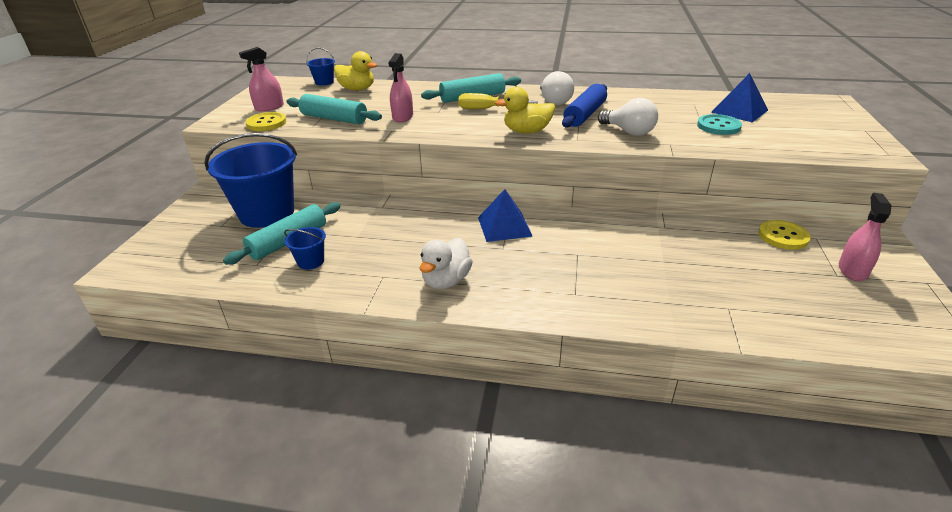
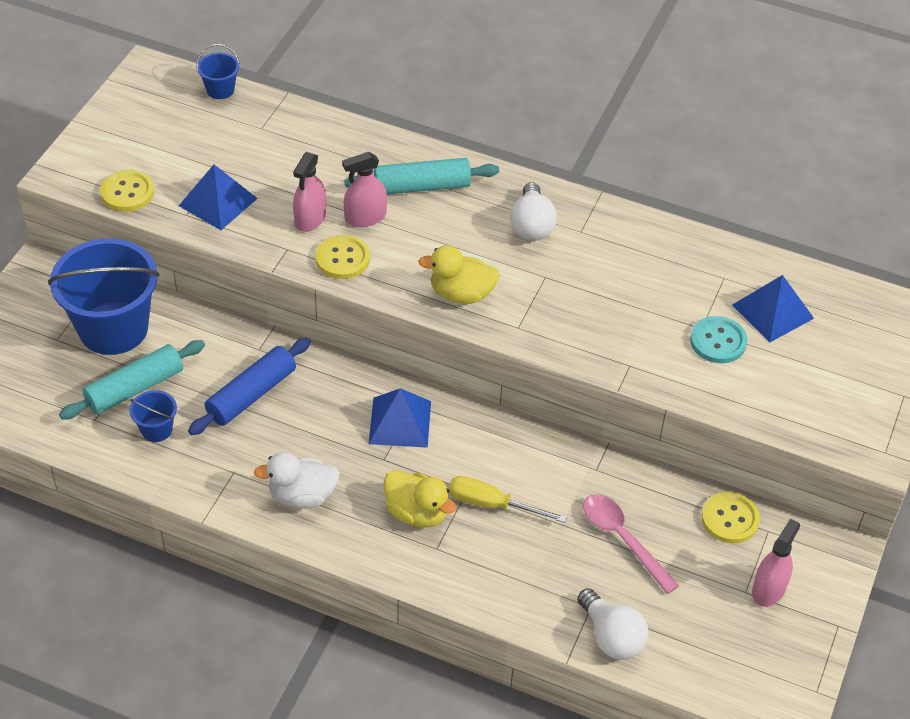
camera: 10 degrees right, 15 degrees up
pink spray bottle [239,47,284,112] -> pink spray bottle moved to [342,152,387,227]
turquoise rolling pin [287,94,382,124] -> blue pyramid [179,165,258,230]
yellow duck [334,51,377,90] -> yellow duck moved to [384,470,457,528]
white duck [419,238,473,289] -> white duck turned 45 degrees clockwise [254,452,340,508]
yellow screwdriver [458,93,538,109] -> yellow screwdriver moved to [449,476,567,523]
blue rolling pin [562,84,607,128] -> blue rolling pin moved to [188,337,311,435]
white light bulb [598,98,658,136] -> white light bulb moved to [577,588,649,660]
none -> yellow button [315,234,370,279]
none -> pink spoon [583,494,679,594]

